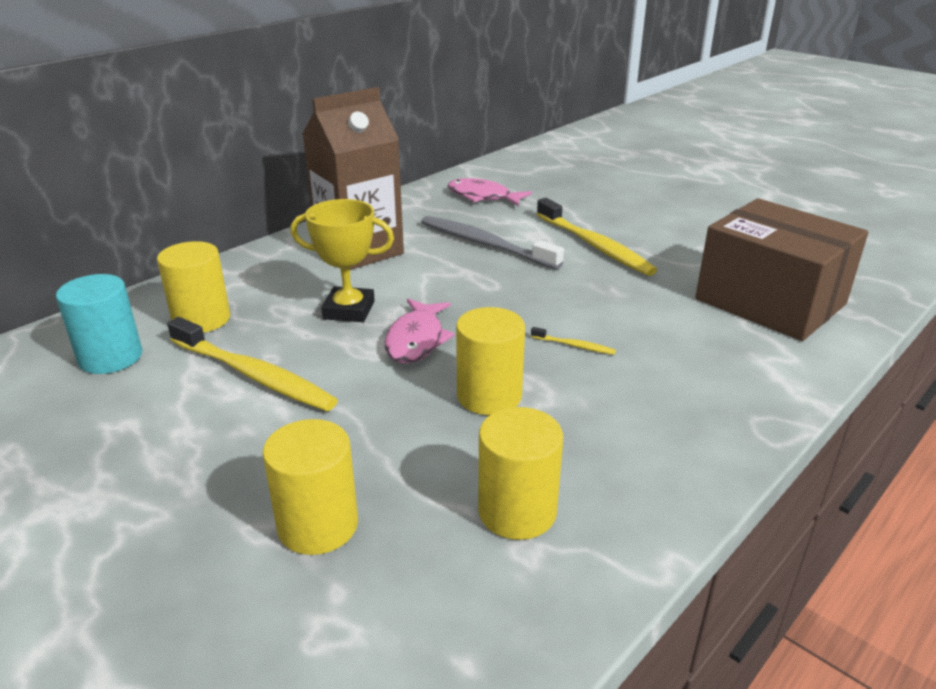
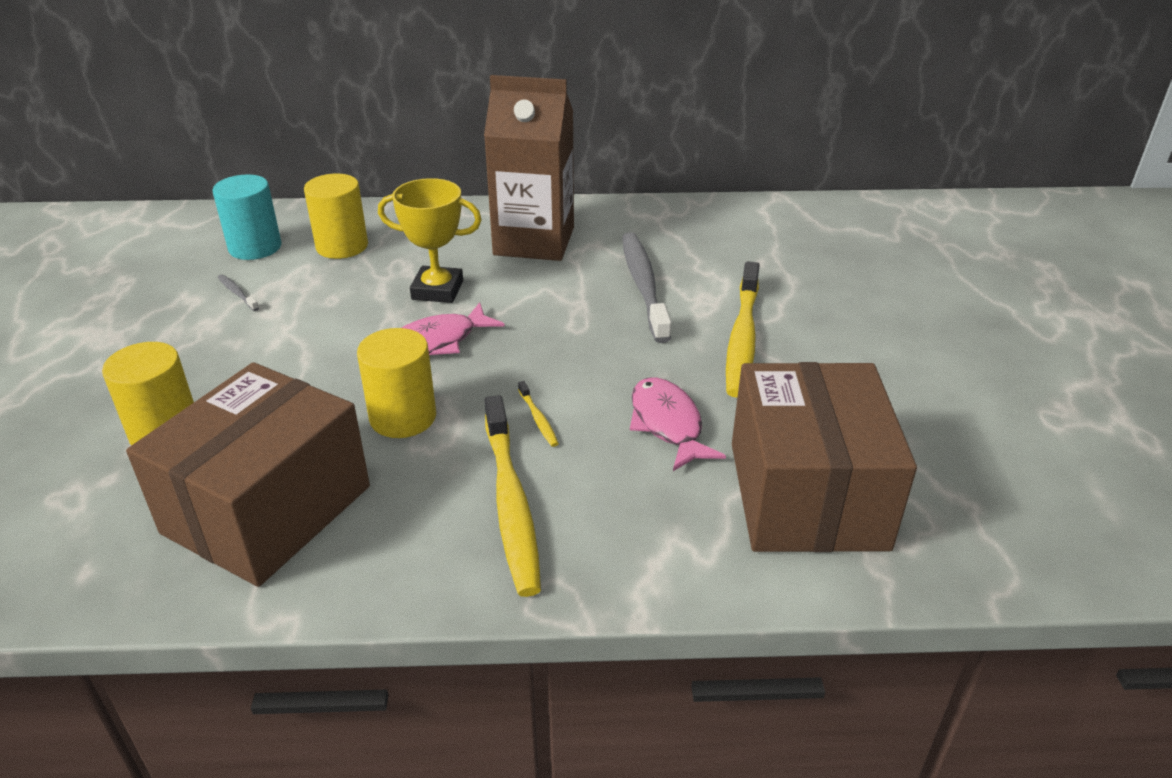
camera: 45 degrees right, 5 degrees up
yellow toothbrush [167,317,338,411] -> yellow toothbrush moved to [485,395,541,597]
yellow trophy [291,199,394,322] -> yellow trophy turned 45 degrees counterclockwise [378,178,482,303]
pink fish [448,178,532,206] -> pink fish moved to [630,377,726,471]
yellow cylinder [478,407,563,540] -> brown box [126,362,370,587]
none -> grey toothbrush [218,274,259,311]

